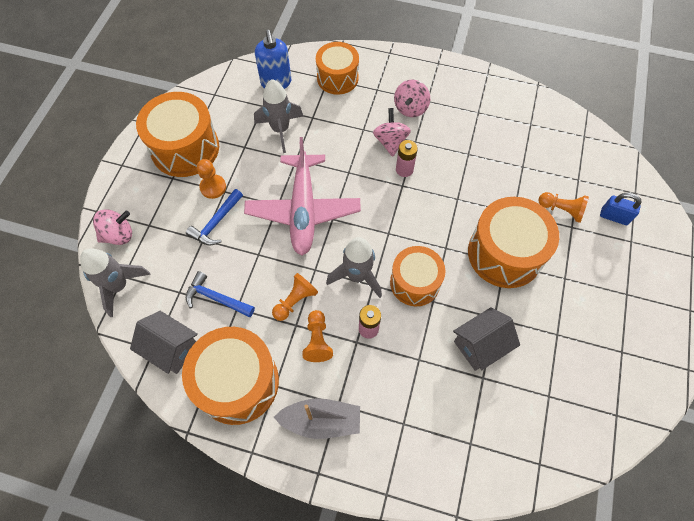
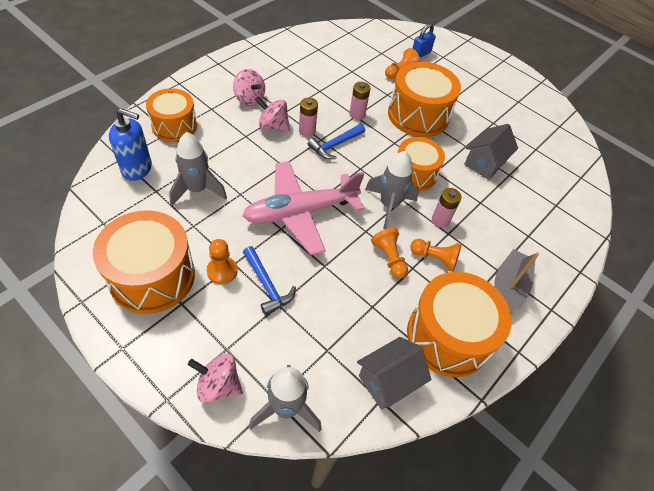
camera: 70 degrees left, 10 degrees down
pink spinning top [93,209,132,245] -> pink spinning top turned 75 degrees counterclockwise [188,354,243,403]
blue hammer [186,271,255,317] -> blue hammer moved to [308,124,365,159]
pink plane [244,137,361,256] -> pink plane turned 135 degrees clockwise [242,161,364,255]
grey house [453,307,520,371] -> grey house turned 45 degrees clockwise [464,124,518,180]
none -> pink battery [349,82,371,120]

